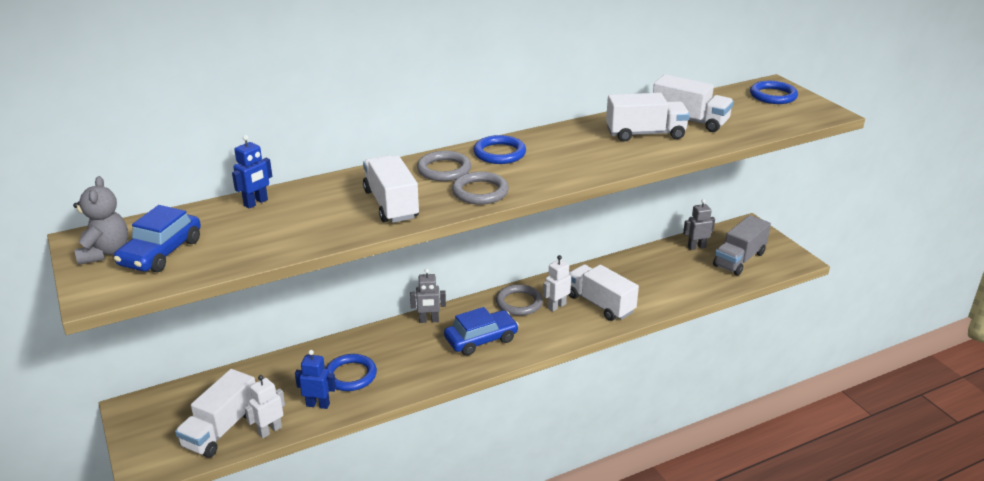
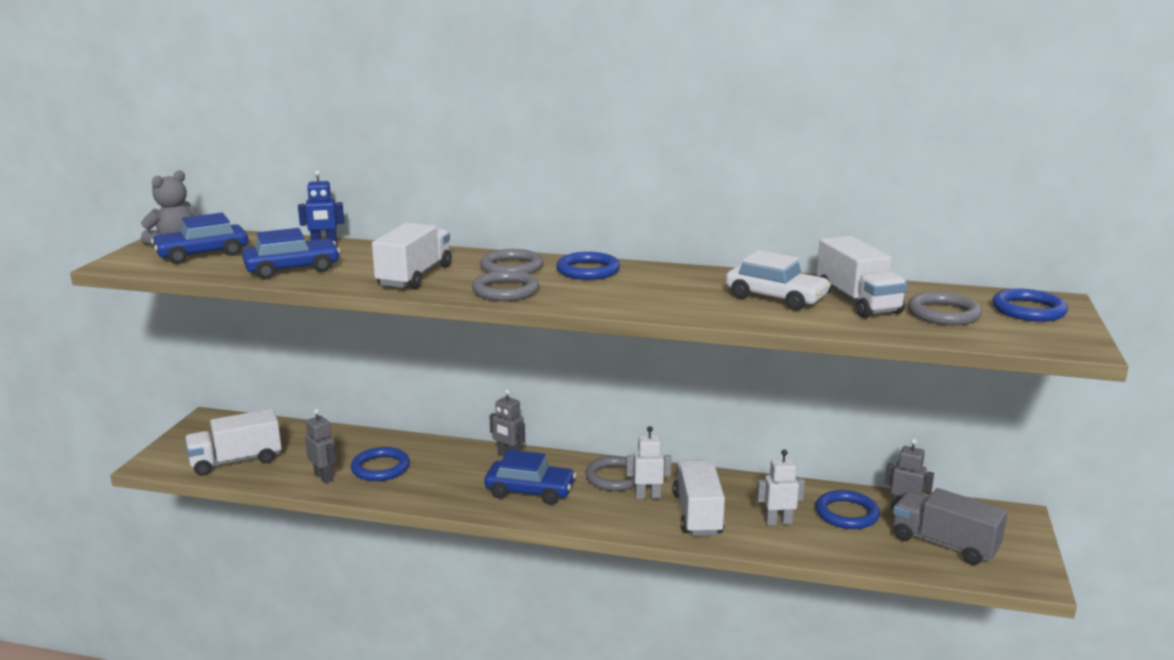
camera: 40 degrees right, 10 degrees down
white robot [245,375,285,438] -> white robot moved to [757,450,805,525]
blue robot [295,350,336,409] -> grey robot [305,409,337,483]
white truck [606,93,690,142] -> white car [726,250,831,310]
grey truck [713,215,771,276] -> grey truck turned 45 degrees clockwise [893,488,1008,565]
none -> blue car [242,228,340,279]
none -> blue ring [816,490,880,529]
none -> grey ring [908,292,982,325]

